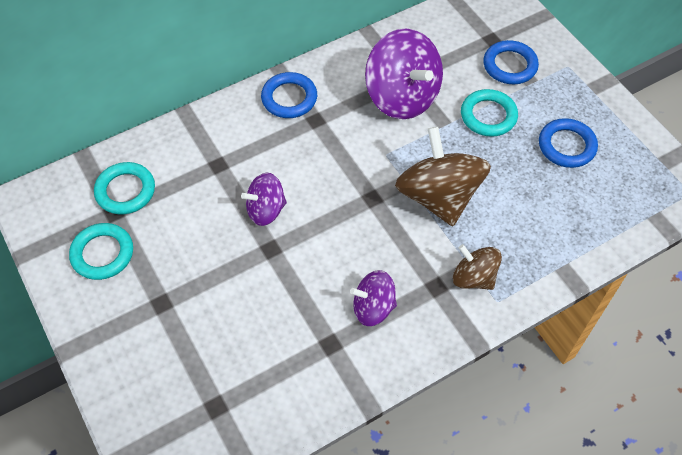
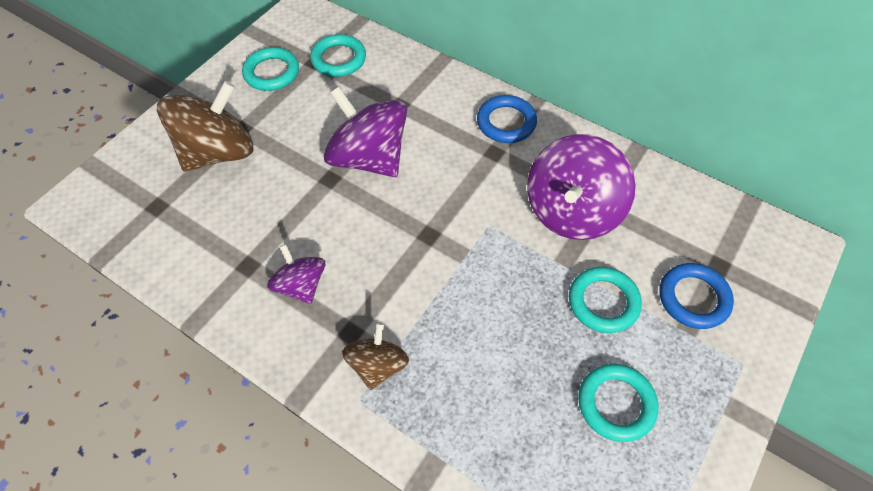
camera: 65 degrees right, 0 degrees up
purple spinning top [241,173,287,226] -> purple spinning top [323,87,407,177], size x1.79
brown spinning top [395,126,491,226] -> brown spinning top moved to [157,81,254,171]
blue ring [539,118,598,168] -> turquoise ring [578,364,658,442]

